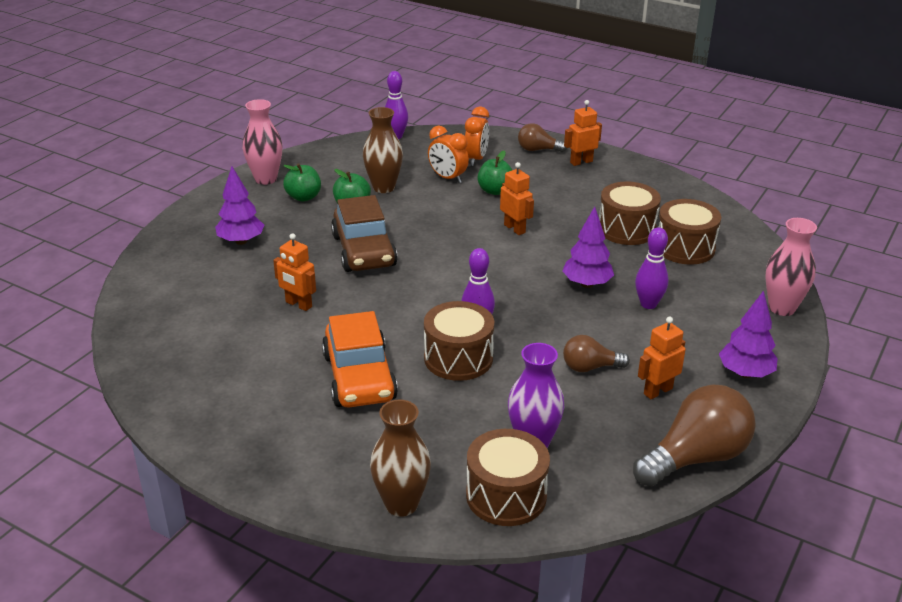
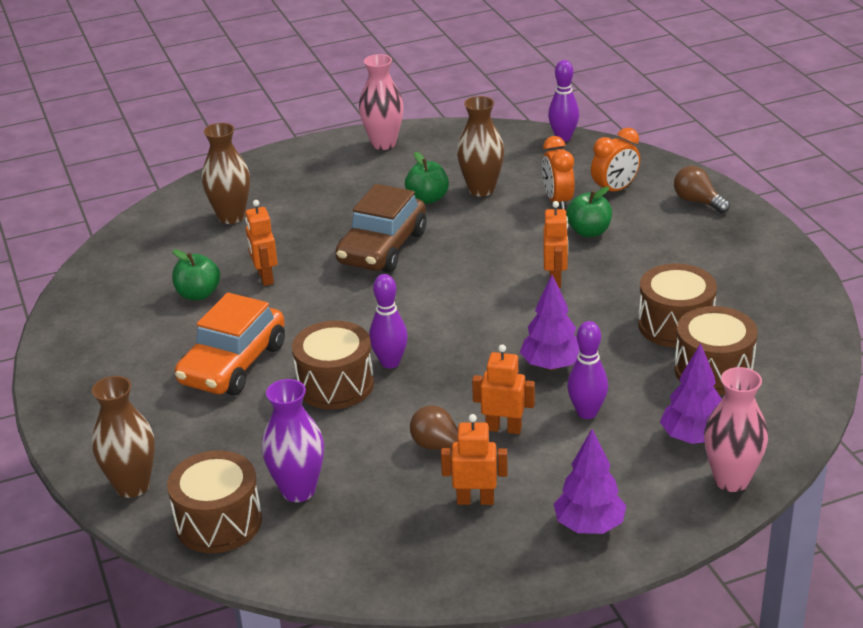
camera: 40 degrees right, 0 degrees up
purple tree [215,166,264,245] -> purple tree moved to [660,343,722,444]
green apple [283,164,321,202] -> green apple moved to [172,249,220,300]
orange robot [564,100,602,166] -> orange robot moved to [472,344,535,434]
brown light bulb [633,384,756,487] -> none
none -> brown vase [202,123,250,224]

